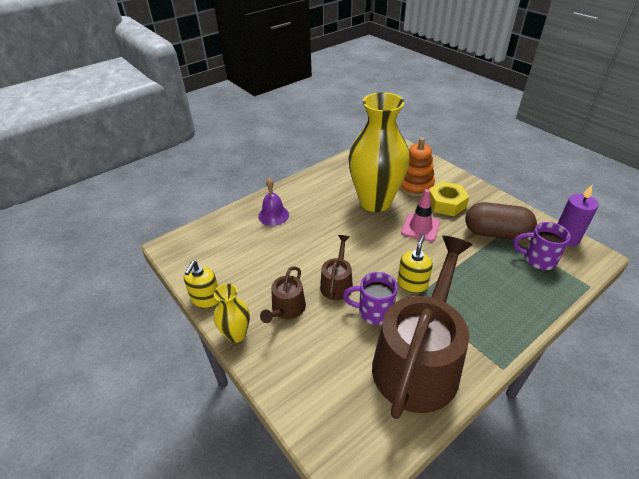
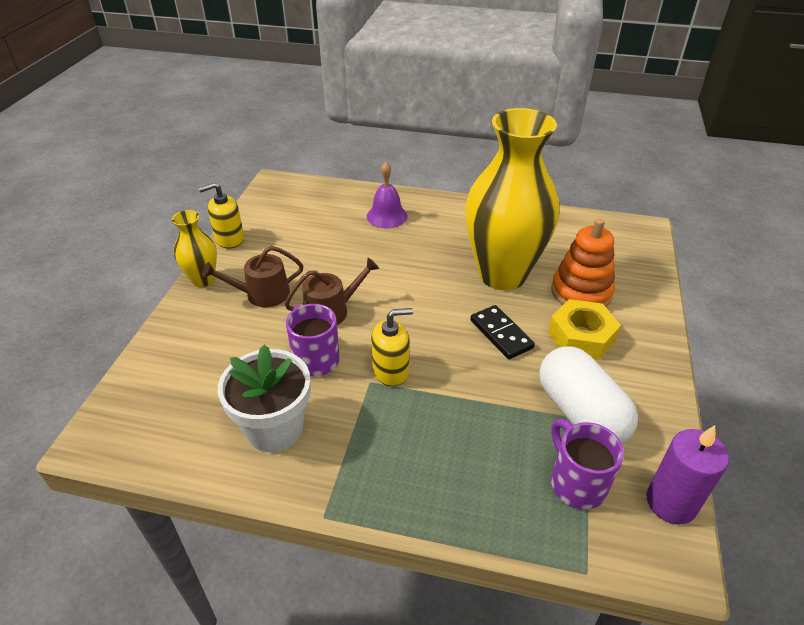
camera: 50 degrees right, 0 degrees up
brown watering can [372,236,473,419] -> white flower pot [218,344,311,452]
pink traffic cone [401,189,440,242] -> black domino [470,305,535,359]
brown capsule [465,202,537,240] -> white capsule [539,346,638,444]

